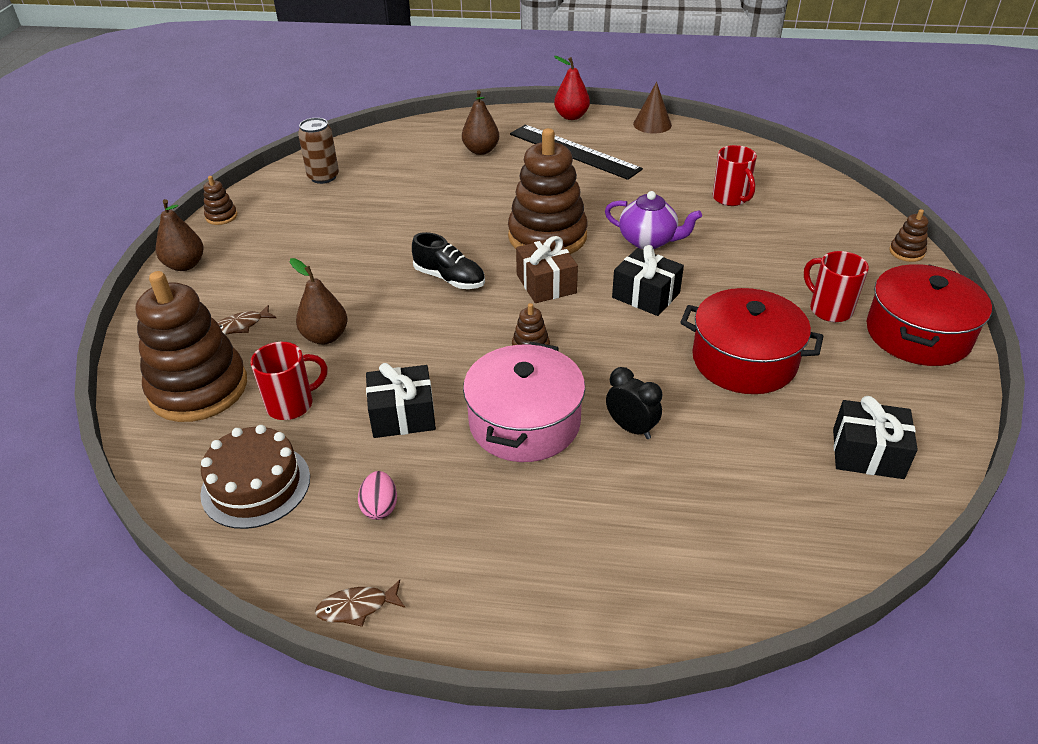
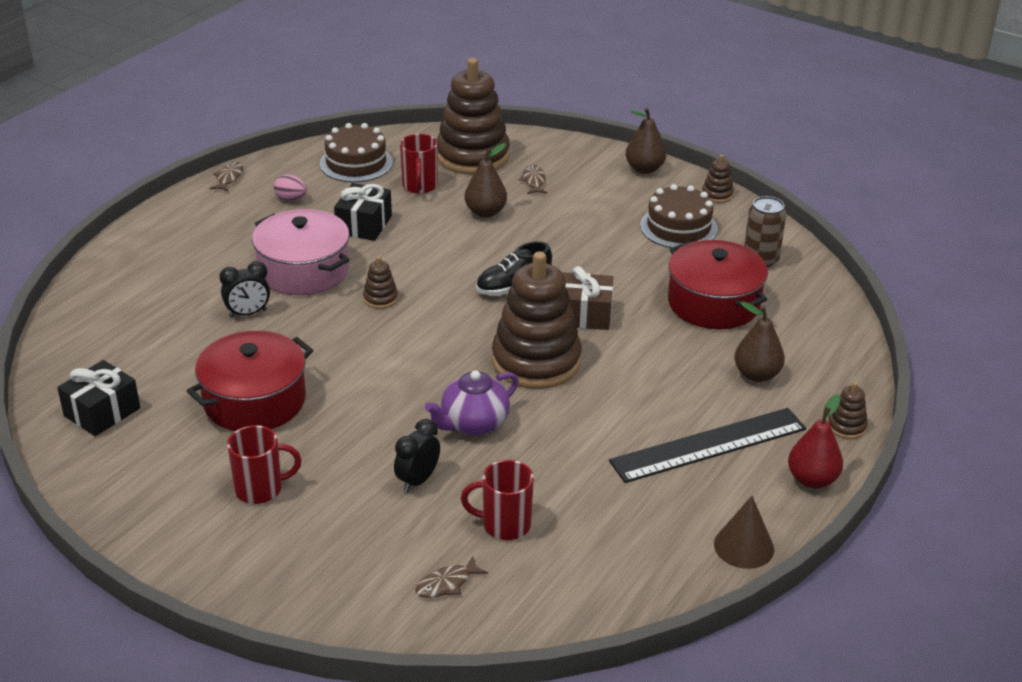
camera: 115 degrees right, 5 degrees down
brown gift [516,236,578,303] -> brown gift moved to [562,266,613,330]
black gift [612,245,684,316] -> none
red pot [867,264,992,366] -> red pot moved to [668,240,768,329]
brown stacking toy [889,209,929,262] -> brown stacking toy moved to [828,382,868,439]
none -> black clock [394,419,440,492]
none -> brown fish [415,556,488,598]
none -> brown cake [640,184,718,248]

